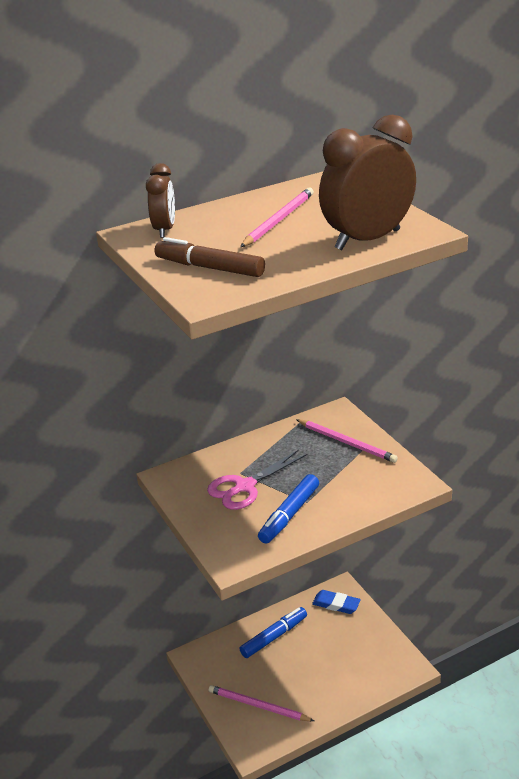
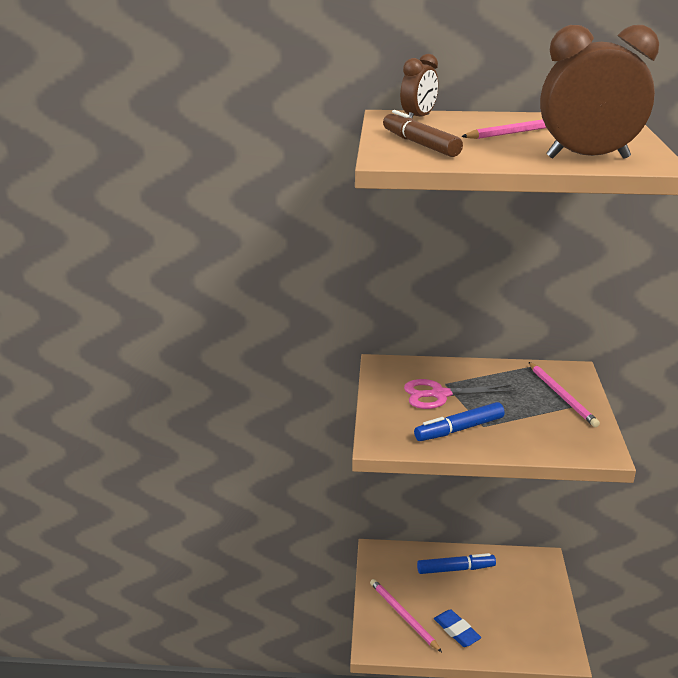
camera: 30 degrees right, 5 degrees down
blue eraser [312,590,361,614] -> blue eraser moved to [434,609,481,647]

